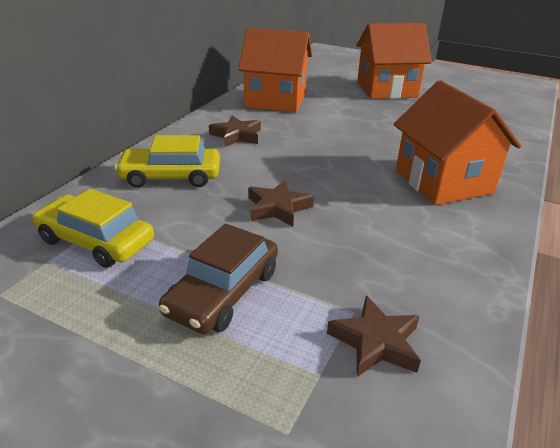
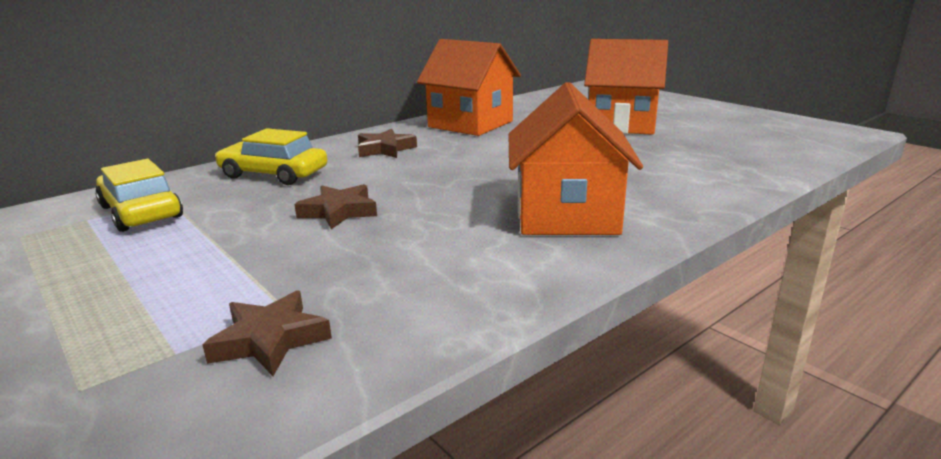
camera: 25 degrees right, 10 degrees down
brown car [159,223,278,334] -> none

